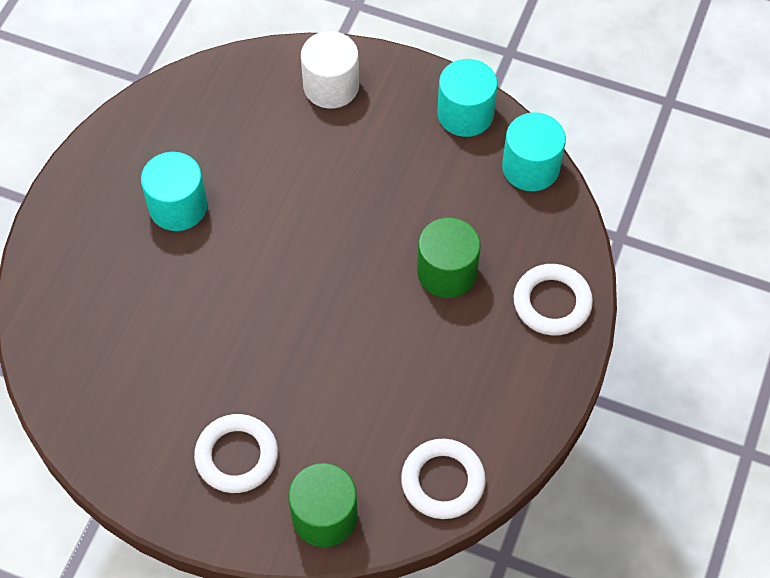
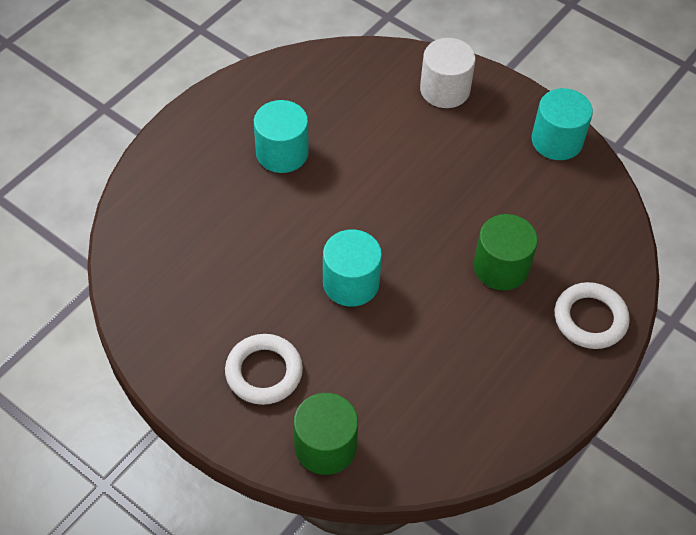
camera: 15 degrees right, 5 degrees down
white ring [401,439,486,519] -> none
turquoise cylinder [502,112,566,191] -> turquoise cylinder moved to [323,229,382,307]

